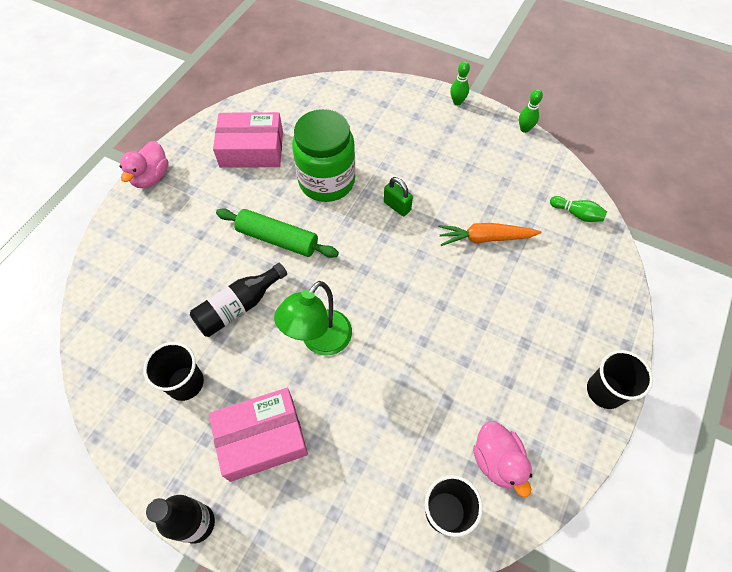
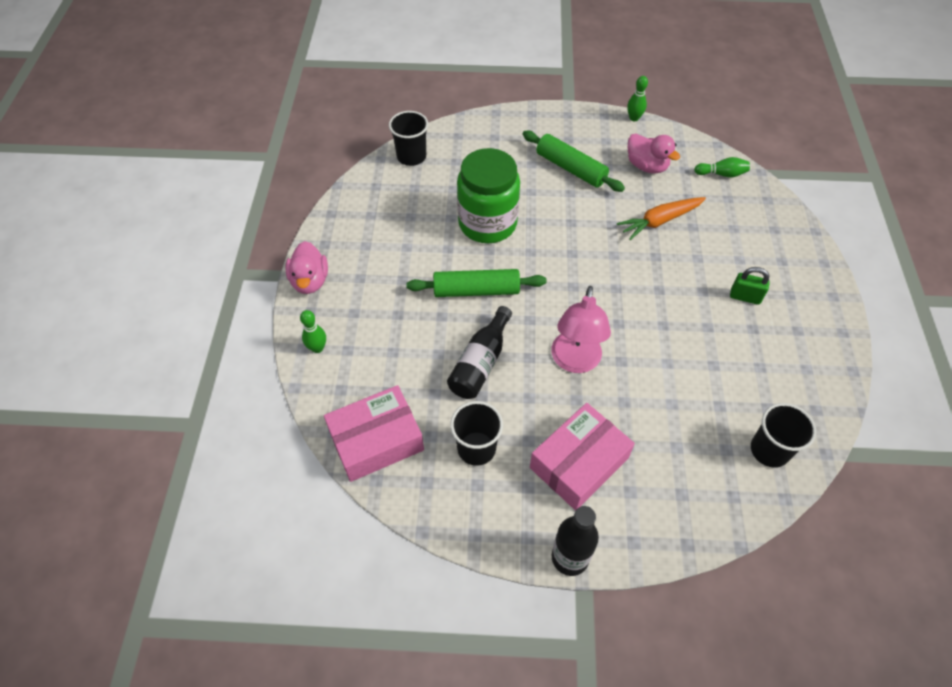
camera: 25 degrees left, 5 degrees down
pink box [213,112,283,168] -> pink box moved to [324,385,424,482]
green lamp [274,281,352,356] -> pink lamp [551,286,611,373]
green padlock [384,177,413,216] -> green padlock moved to [730,267,770,305]
green bowling pin [450,61,470,105] -> green bowling pin moved to [300,310,326,353]
pink duck [473,421,532,497] -> pink duck moved to [628,134,680,174]
black cup [587,350,653,409] -> black cup moved to [389,111,428,166]
none -> green rolling pin [523,131,625,192]

